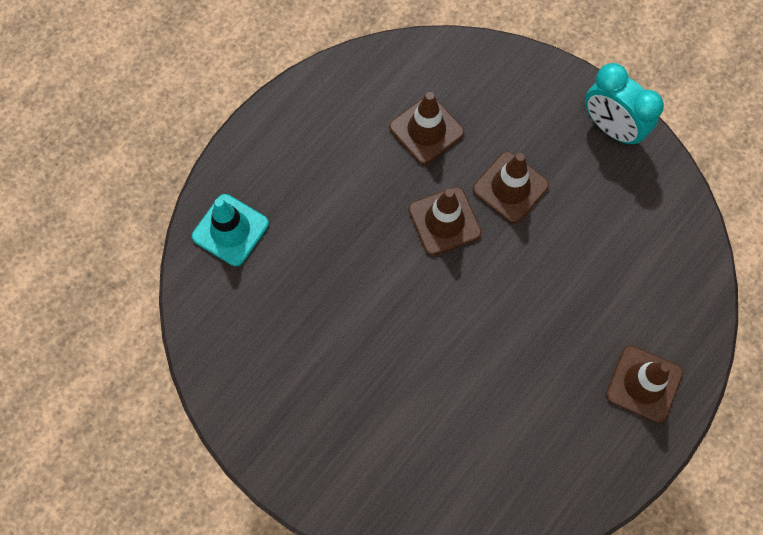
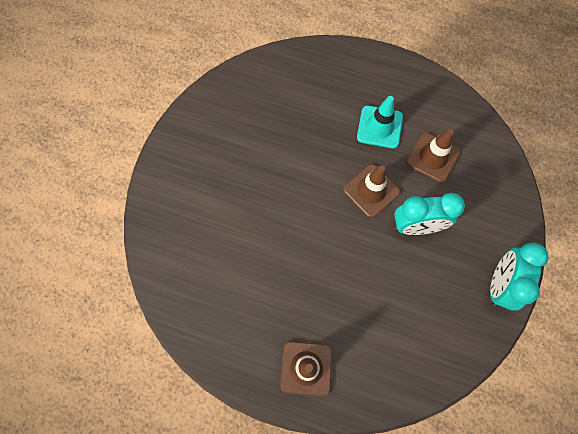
camera: 70 degrees right, 0 degrees up
turquoise traffic cone [192,194,269,266] -> turquoise traffic cone moved to [357,96,403,149]
brown traffic cone [473,152,549,223] -> turquoise clock [394,193,465,235]

